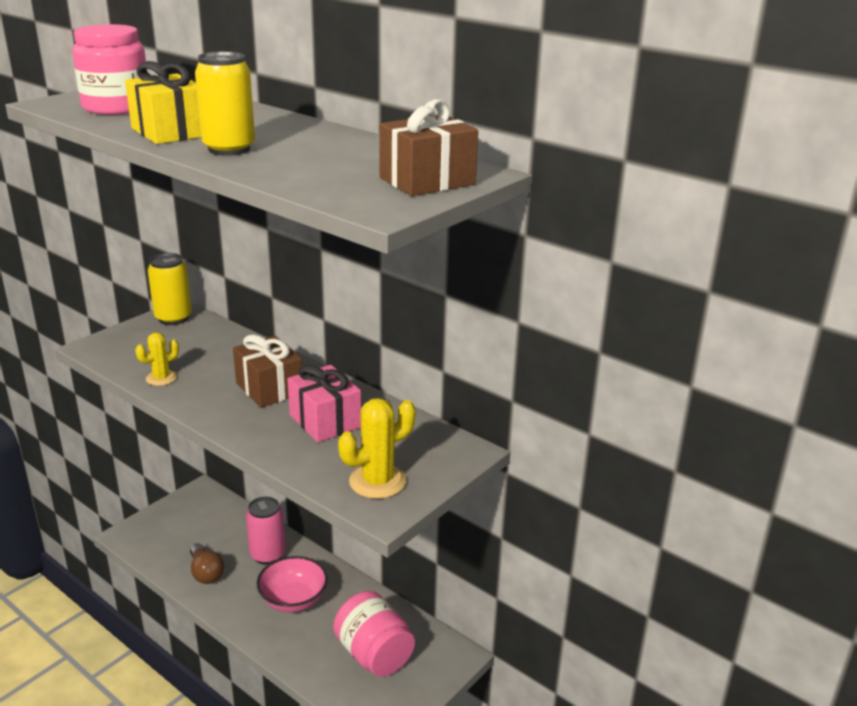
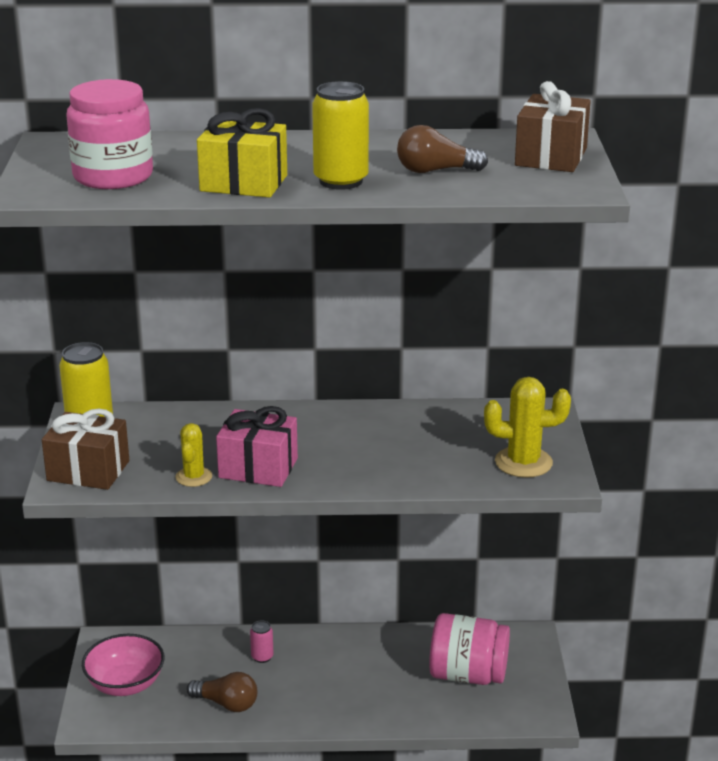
camera: 40 degrees left, 0 degrees up
brown gift [233,335,302,408] -> brown gift moved to [42,409,129,490]
pink can [246,496,285,565] -> pink can [250,620,274,663], size x0.52
pink bowl [257,556,328,612] -> pink bowl moved to [82,634,164,696]
pink gift [287,365,361,442] -> pink gift moved to [216,406,298,487]
yellow cactus [338,398,416,499] -> yellow cactus turned 75 degrees clockwise [484,377,571,478]
none -> brown light bulb [397,125,488,173]

